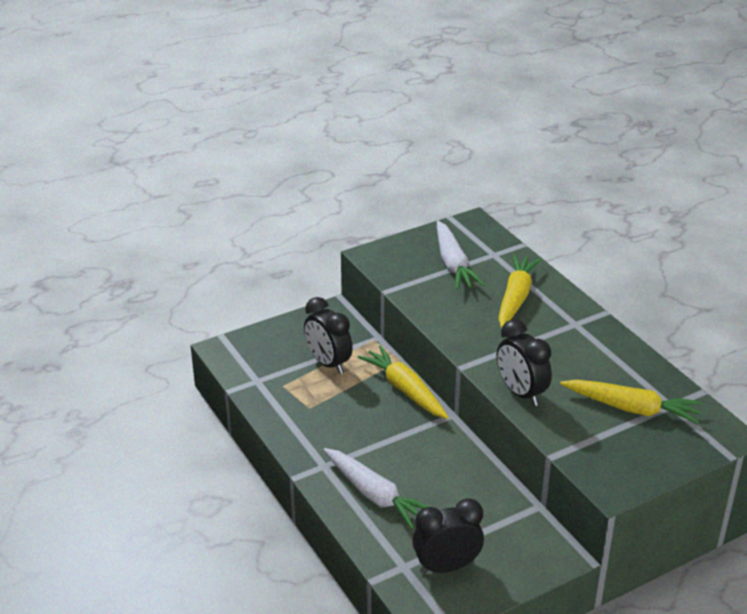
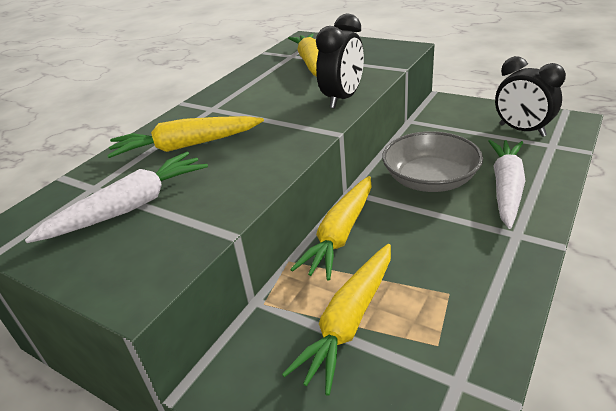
camera: 115 degrees left, 0 degrees up
black clock [304,297,353,374] -> yellow carrot [282,244,391,396]
none -> grey bowl [382,131,483,192]

